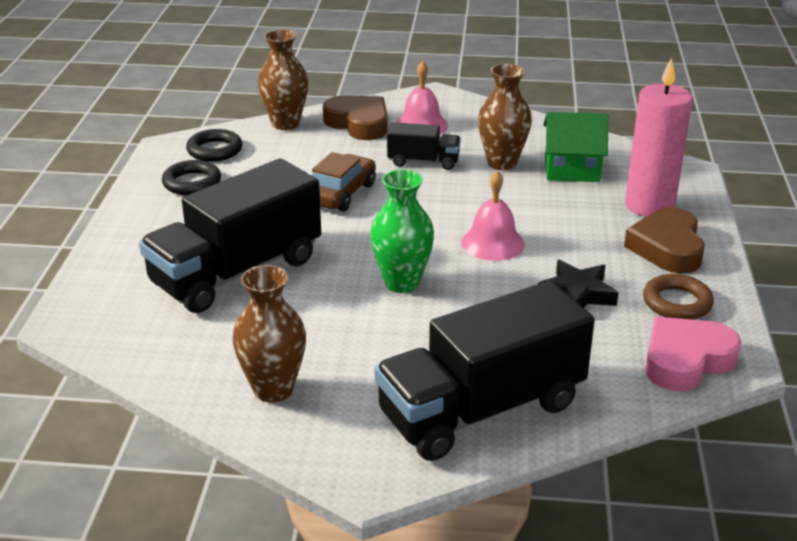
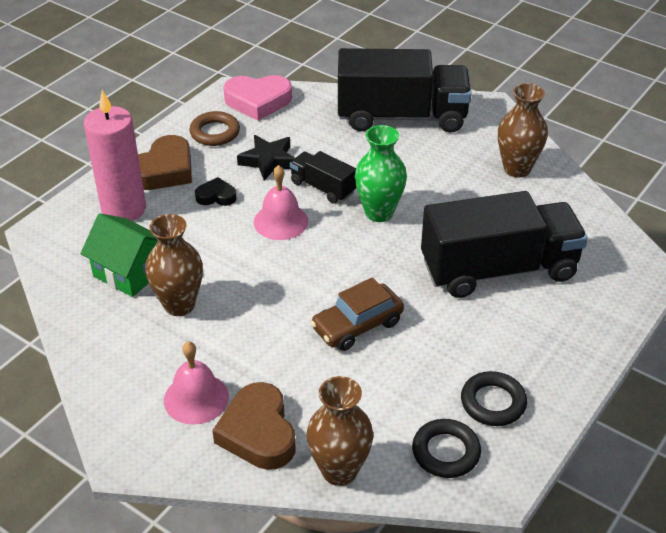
camera: 150 degrees left, 10 degrees up
black truck [387,122,461,170] -> black truck moved to [290,151,356,203]
none -> black heart [195,177,237,206]

